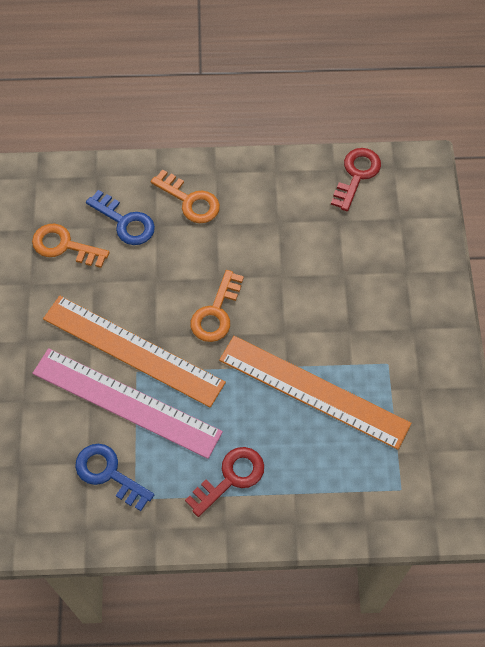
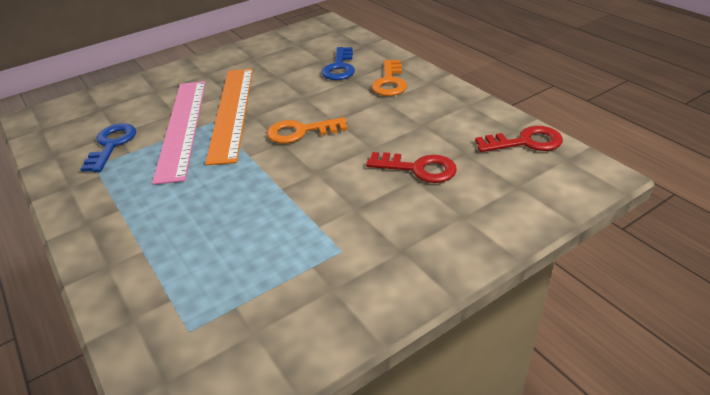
camera: 60 degrees right, 25 degrees down
orange key [32,224,110,268] -> none
red key [185,447,264,517] -> red key moved to [366,152,457,183]
orange ruler [219,336,412,450] -> none

